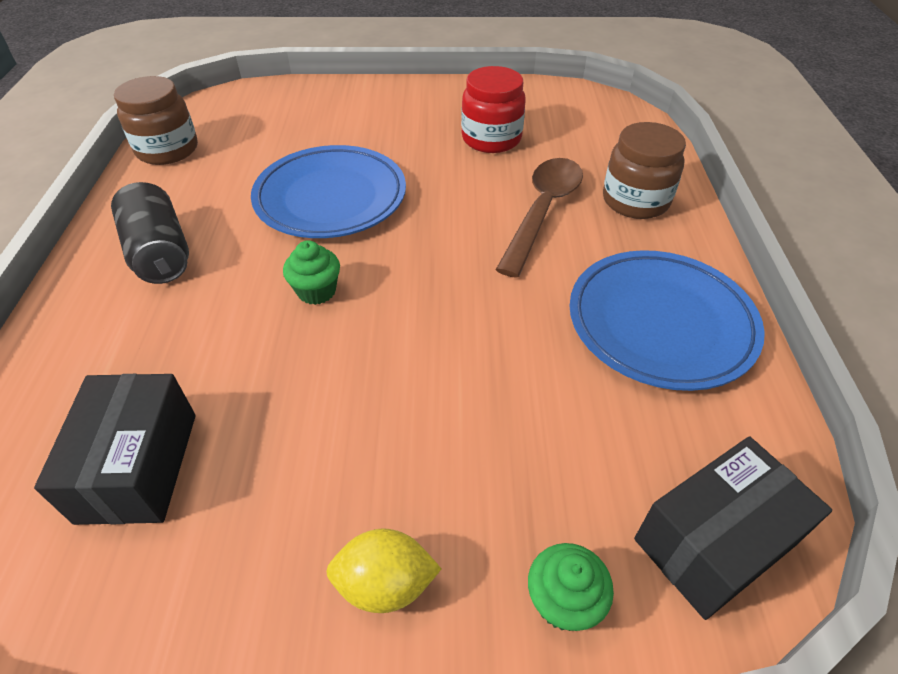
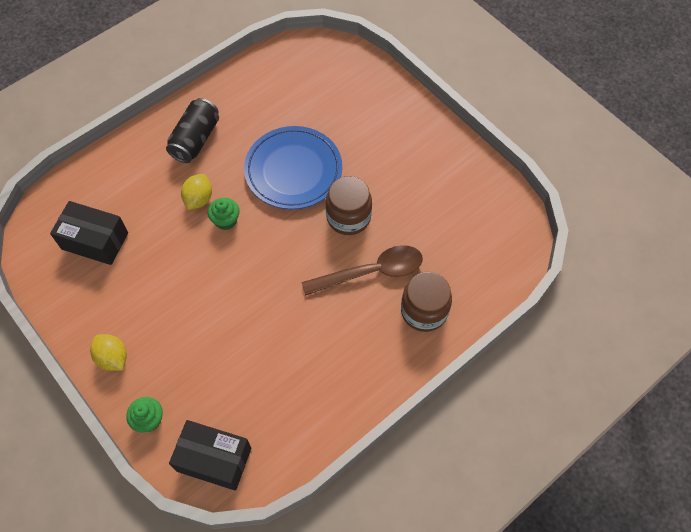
camera: 50 degrees right, 15 degrees up
black box [34,374,196,525] -> black box turned 60 degrees clockwise [50,201,128,265]
brown jar [114,76,198,165] -> brown jar moved to [326,176,372,235]
red jar [461,66,526,153] -> none
blue plate [570,250,765,391] -> none
none -> yellow lemon [181,174,212,210]

